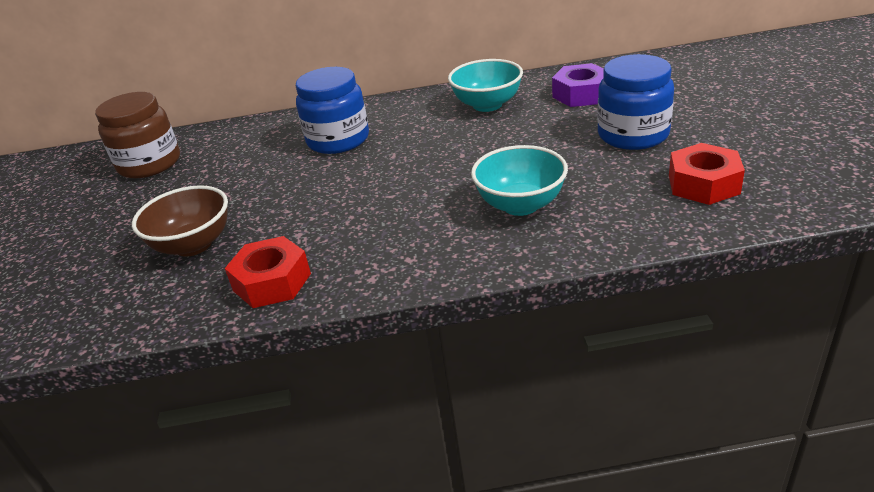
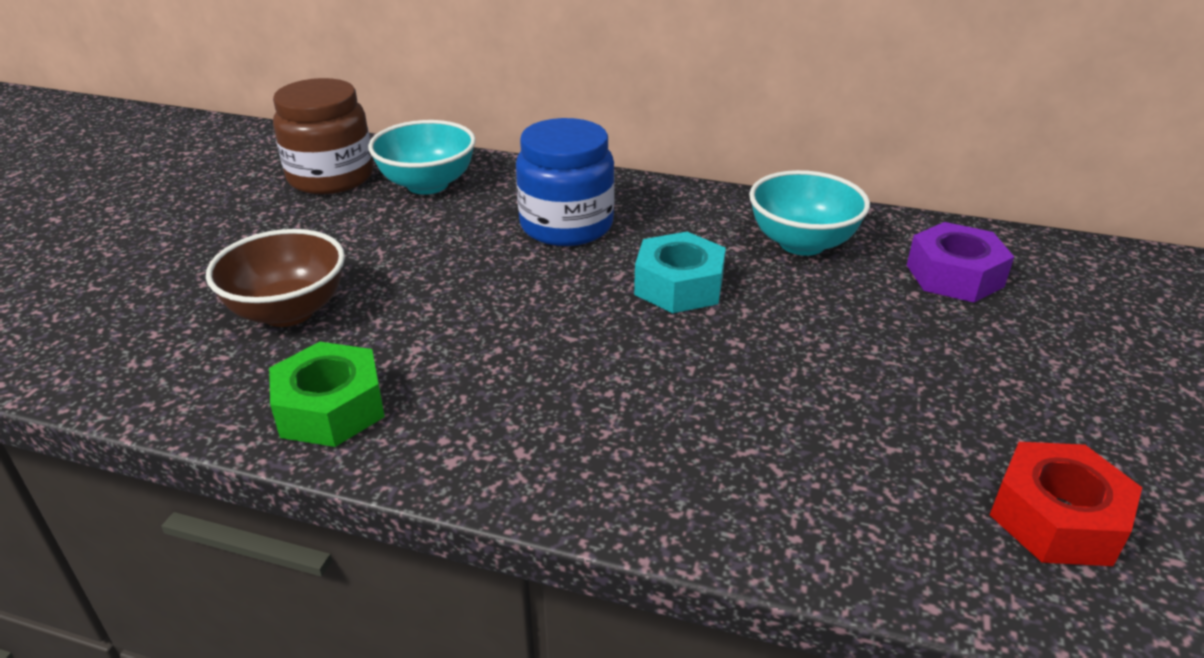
camera: 20 degrees right, 0 degrees up
red nut [225,236,311,308] -> green nut [269,342,385,447]
turquoise bowl [471,145,568,216] -> turquoise bowl moved to [368,120,476,195]
blue jar [597,54,674,150] -> none
none -> turquoise nut [634,232,726,313]

